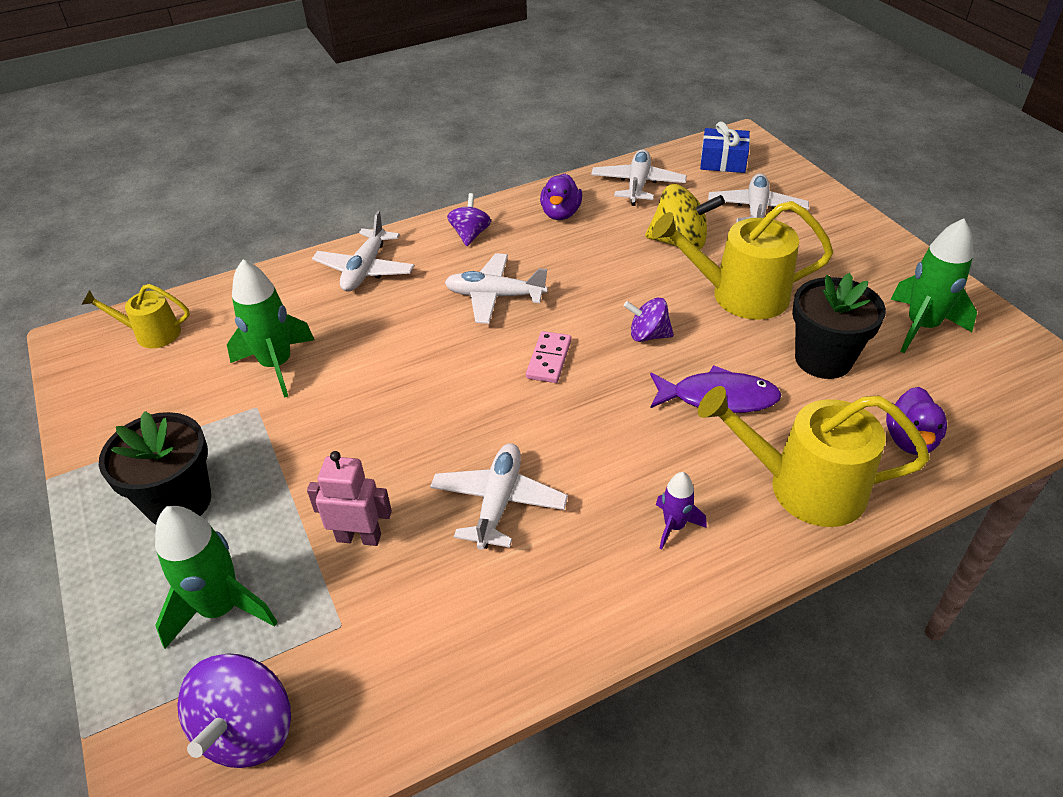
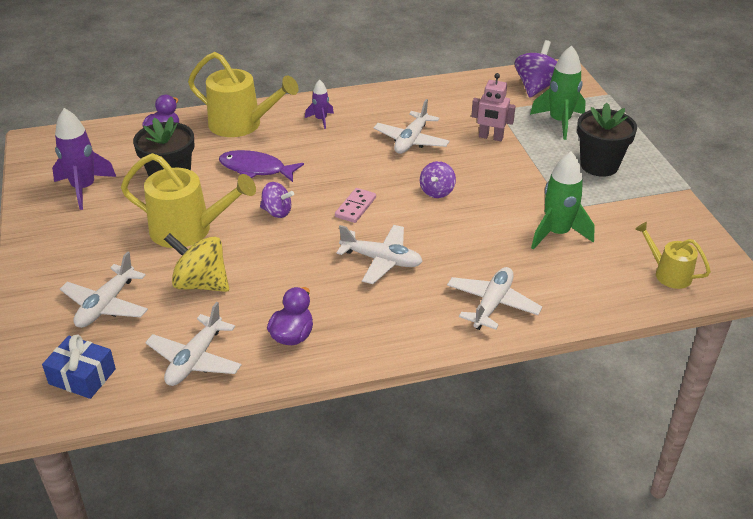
camera: 170 degrees left, 5 degrees down
yellow watering can [82,284,190,349] -> yellow watering can turned 150 degrees counterclockwise [635,222,711,289]
purple spinning top [447,193,491,246] -> purple spinning top moved to [420,161,456,198]
green rocket [890,218,977,353] -> purple rocket [52,108,116,210]

